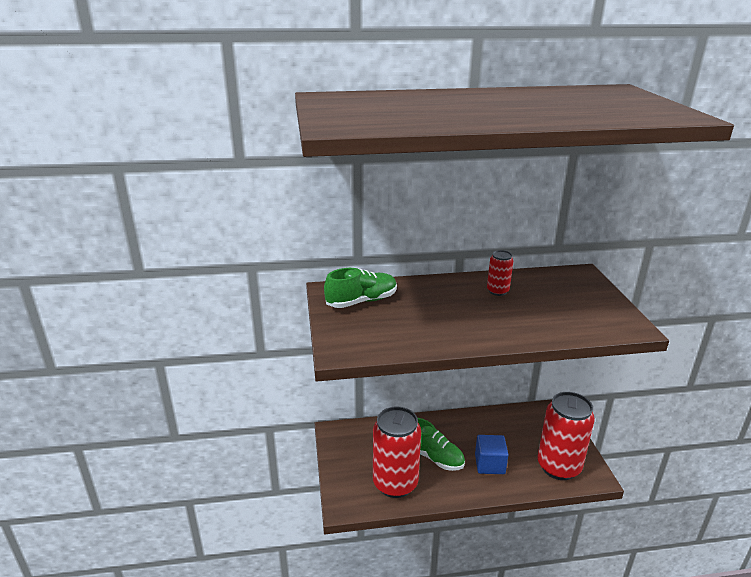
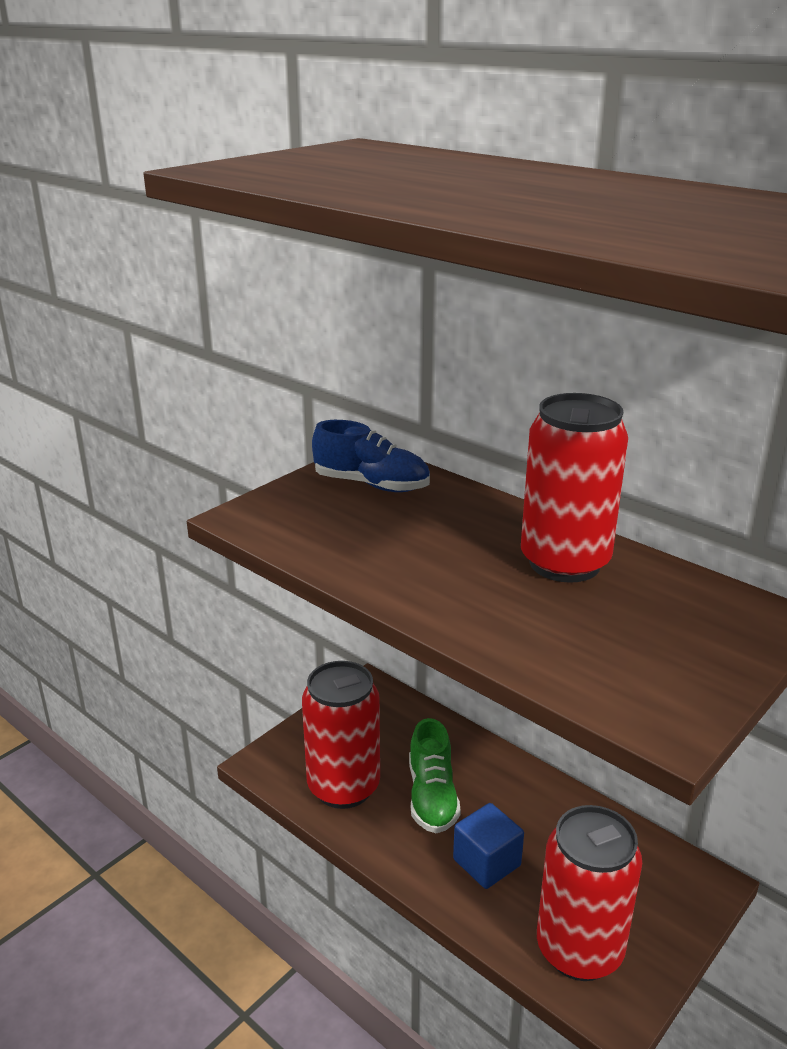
camera: 50 degrees right, 0 degrees up
green shoe [324,268,397,308] -> blue shoe [312,420,430,492]
red can [487,250,513,296] -> red can [521,393,628,583], size x2.12

